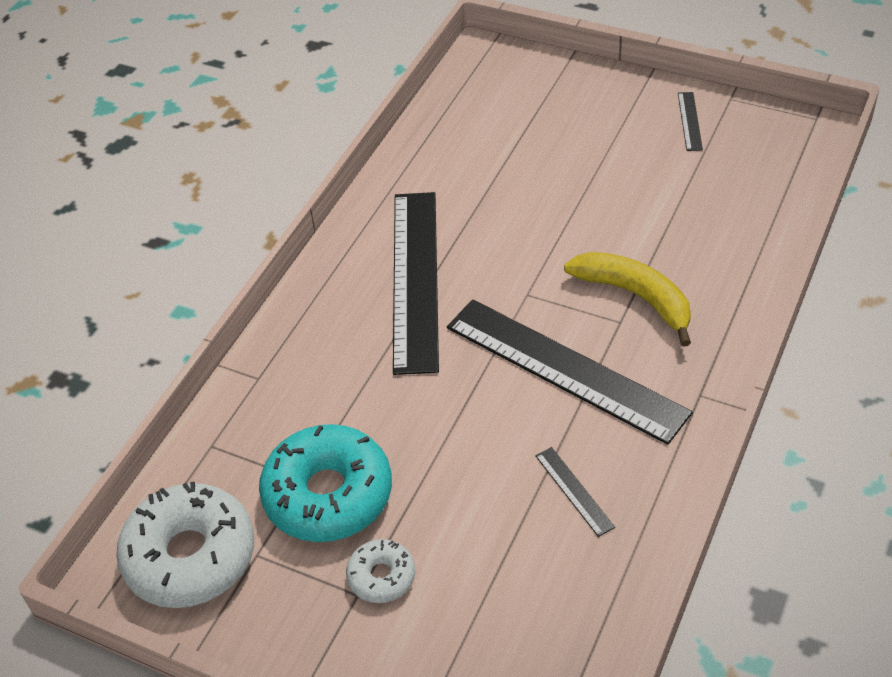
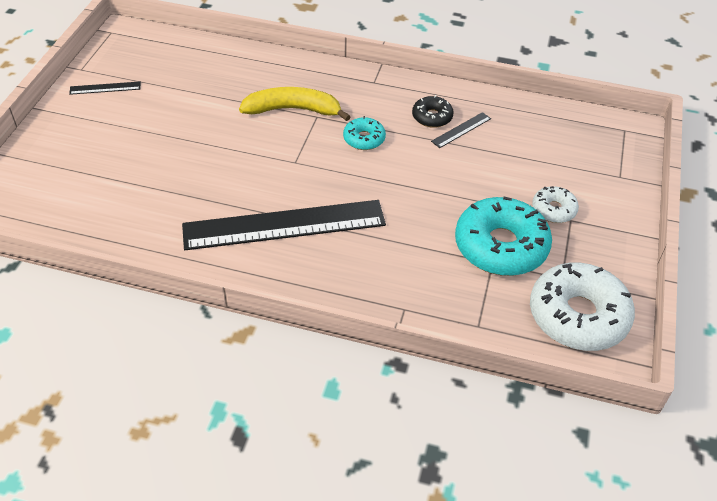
camera: 105 degrees left, 0 degrees up
black ruler [447,300,693,445] -> turquoise donut [343,116,386,150]
yellow banana [564,252,691,347] -> yellow banana turned 60 degrees clockwise [239,87,351,121]
none -> black donut [412,95,454,128]

